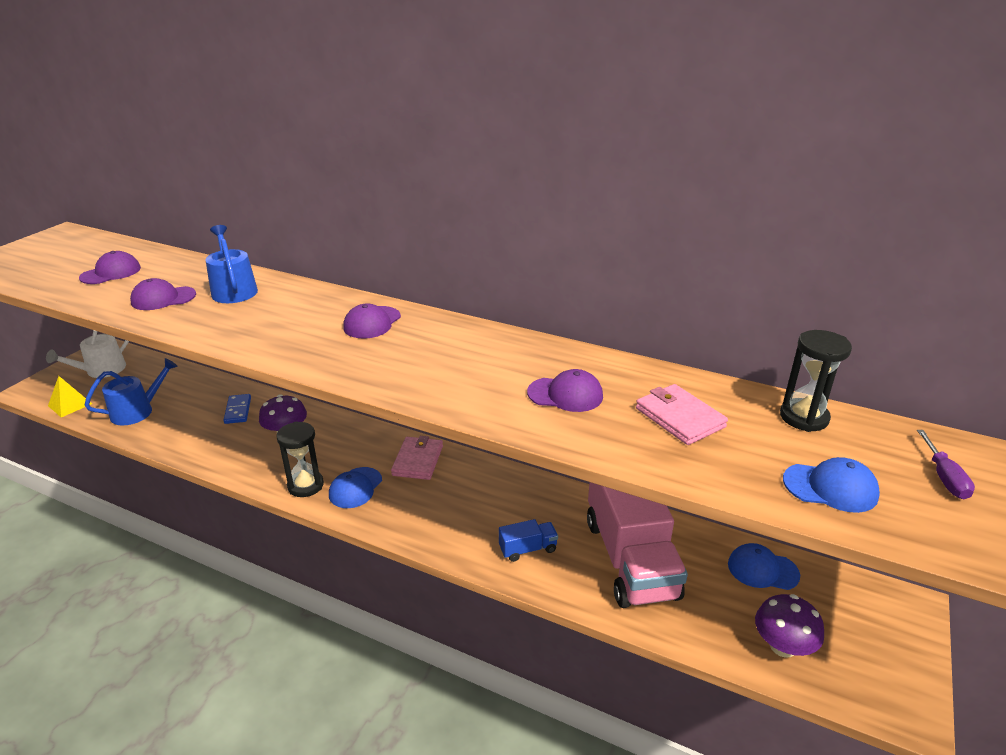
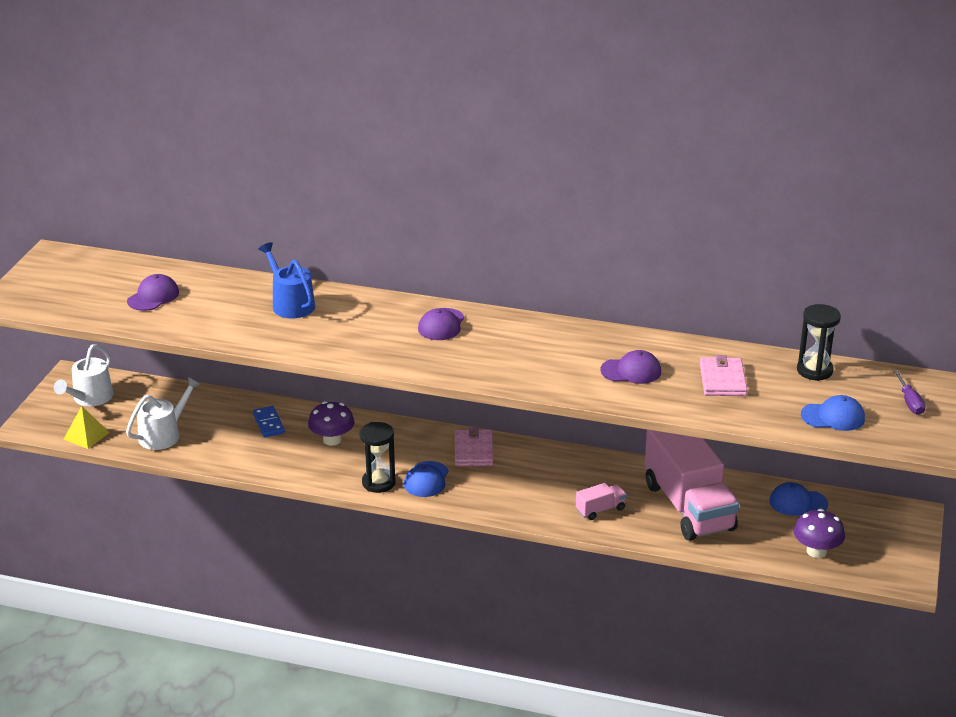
camera: 10 degrees left, 0 degrees up
blue watering can [85,358,178,425] -> white watering can [126,377,201,450]
purple cap [130,278,196,310] -> none
blue truck [499,519,558,562] -> pink truck [576,483,627,520]
pink wallet [636,384,728,445] -> pink wallet turned 45 degrees clockwise [700,355,748,396]

